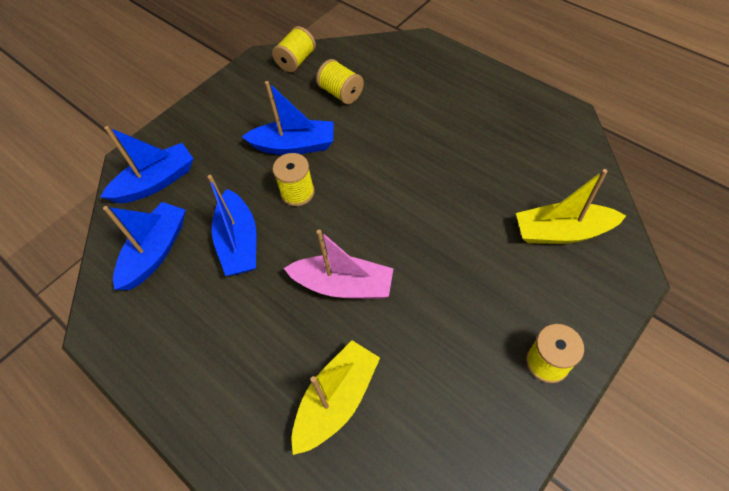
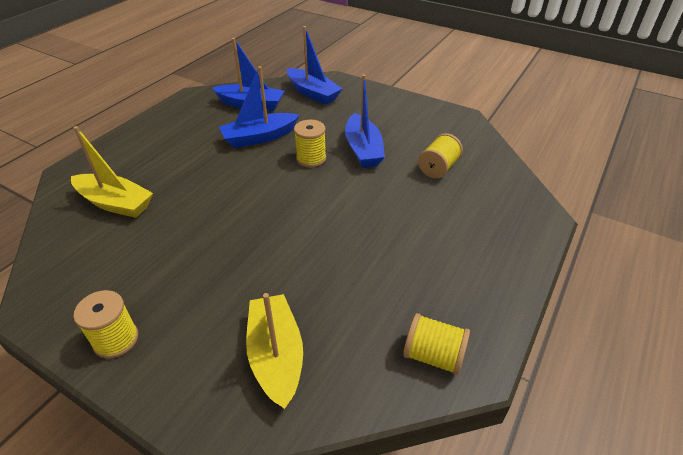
camera: 75 degrees right, 15 degrees down
yellow spool [272,26,316,72] -> yellow spool moved to [403,313,470,375]
pink boat [284,230,393,299] -> none

